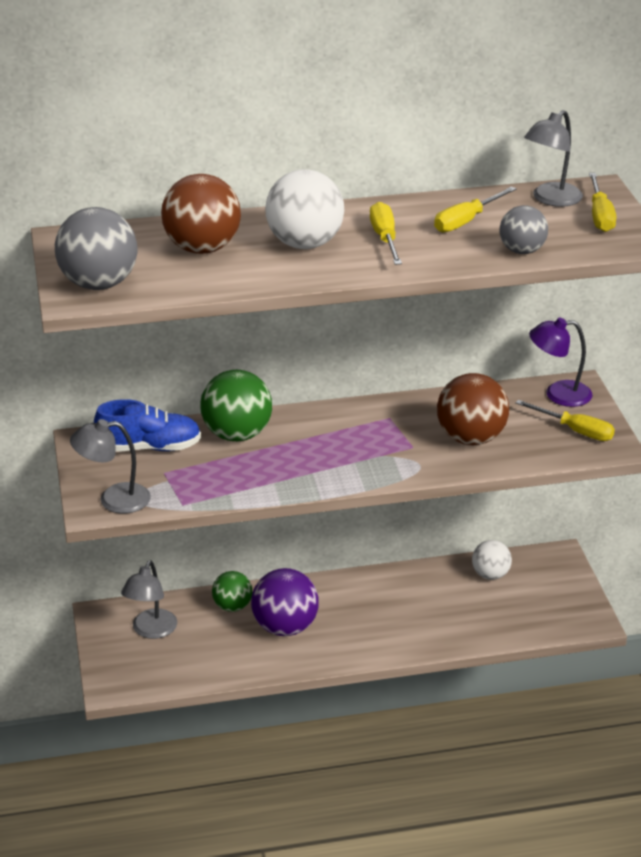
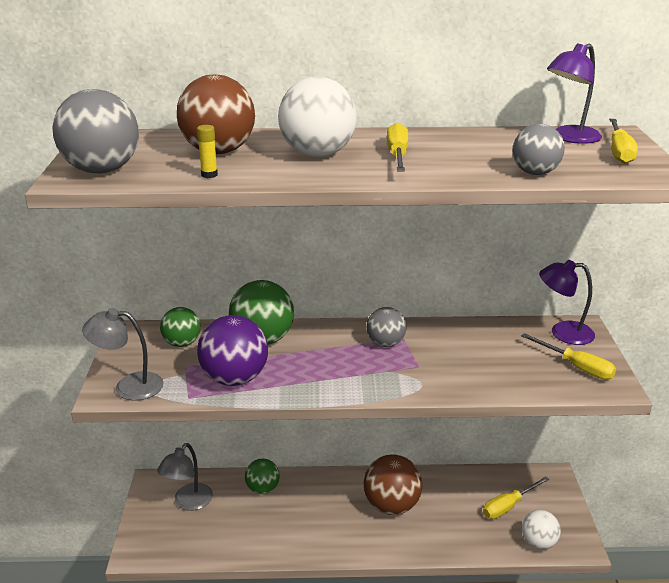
camera: 10 degrees right, 5 degrees down
blue shoe [94,399,201,452] -> green ball [160,307,201,347]
purple ball [251,568,319,636] -> purple ball moved to [197,315,268,386]
yellow screwdriver [434,186,516,232] -> yellow screwdriver moved to [483,476,549,519]
brown ball [437,373,509,445] -> brown ball moved to [363,455,422,515]
white ball [472,540,512,580] -> white ball moved to [522,510,561,549]
grey lamp [524,110,583,207] -> purple lamp [547,43,602,144]
none -> yellow glue stick [197,125,218,178]
none -> grey ball [367,307,406,347]

